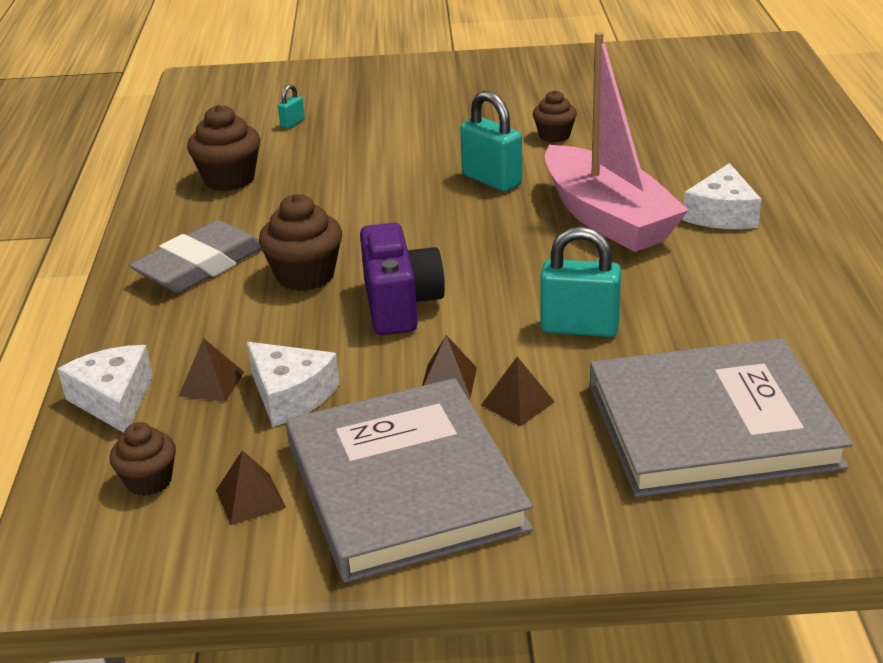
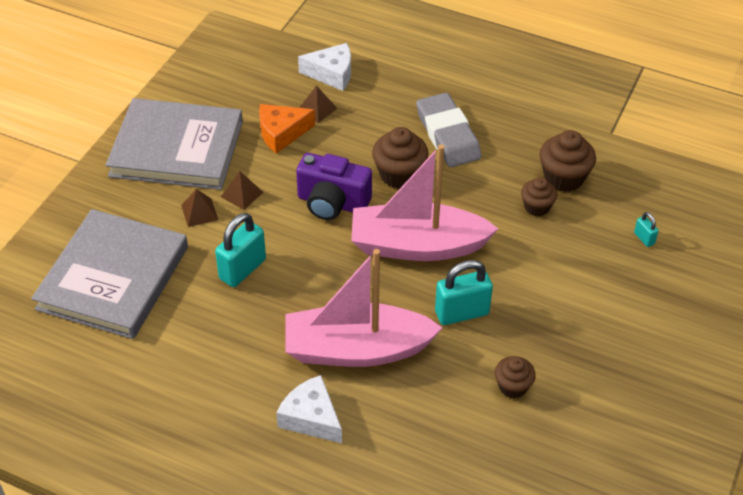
camera: 115 degrees right, 15 degrees up
brown cupcake [110,422,176,496] -> brown cupcake moved to [521,177,557,216]
brown pyramid [216,450,286,525] -> none
white cheese [247,342,340,427] -> orange cheese [259,104,315,154]
none -> pink boat [351,144,499,261]

